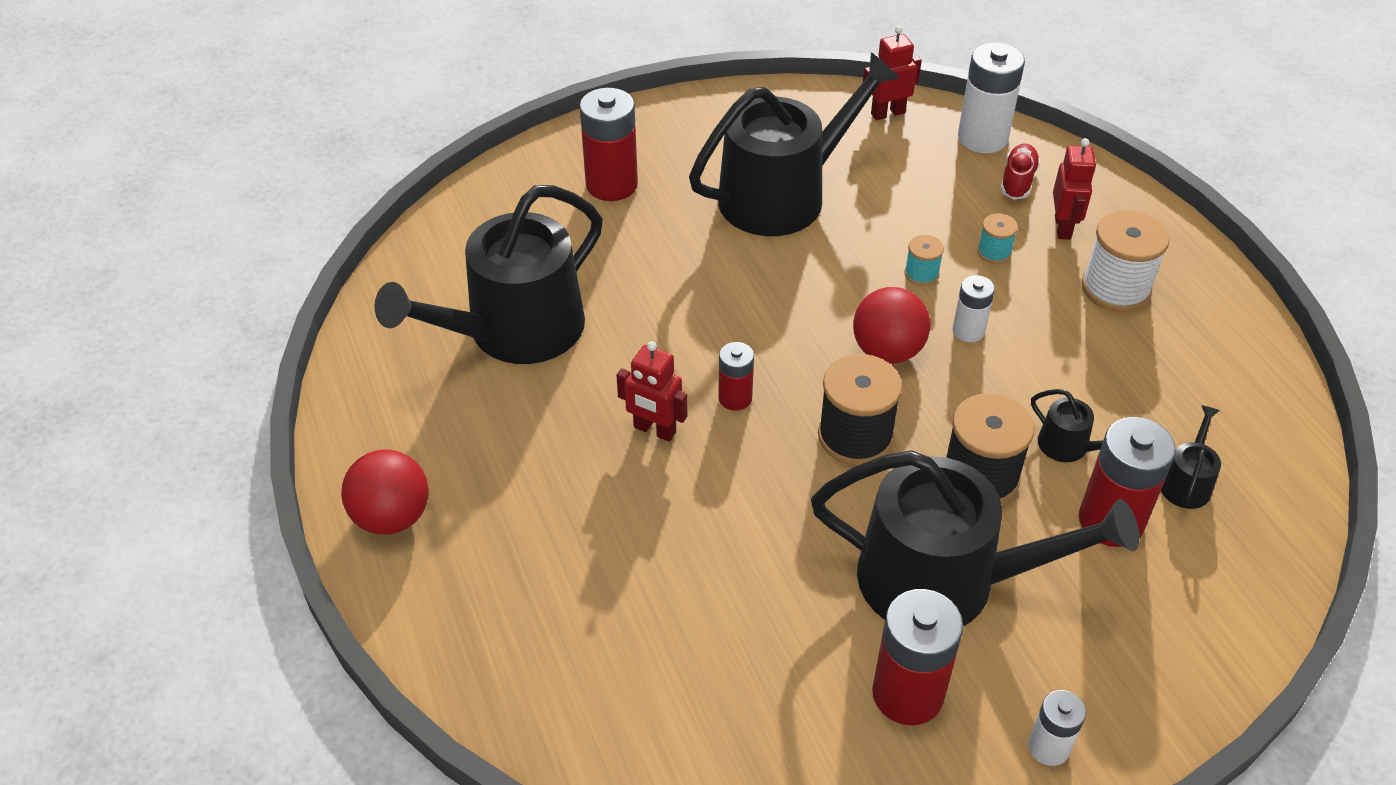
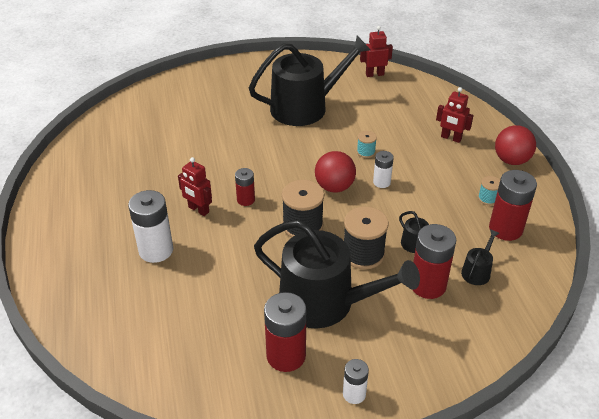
camera: 10 degrees right, 5 degrees down
red ball [341,449,429,535] -> red ball moved to [495,125,536,165]
black watering can [375,185,603,364] -> none
red battery [580,88,638,201] -> red battery moved to [489,170,537,241]
white battery [958,42,1025,153] -> white battery moved to [128,190,173,263]
turquoise spool [977,214,1018,264] -> turquoise spool moved to [478,176,500,205]
red shoe [1000,144,1040,200] -> none
red robot [1053,138,1096,240] -> red robot turned 105 degrees clockwise [436,87,474,143]
white spool [1082,210,1170,312] -> none

